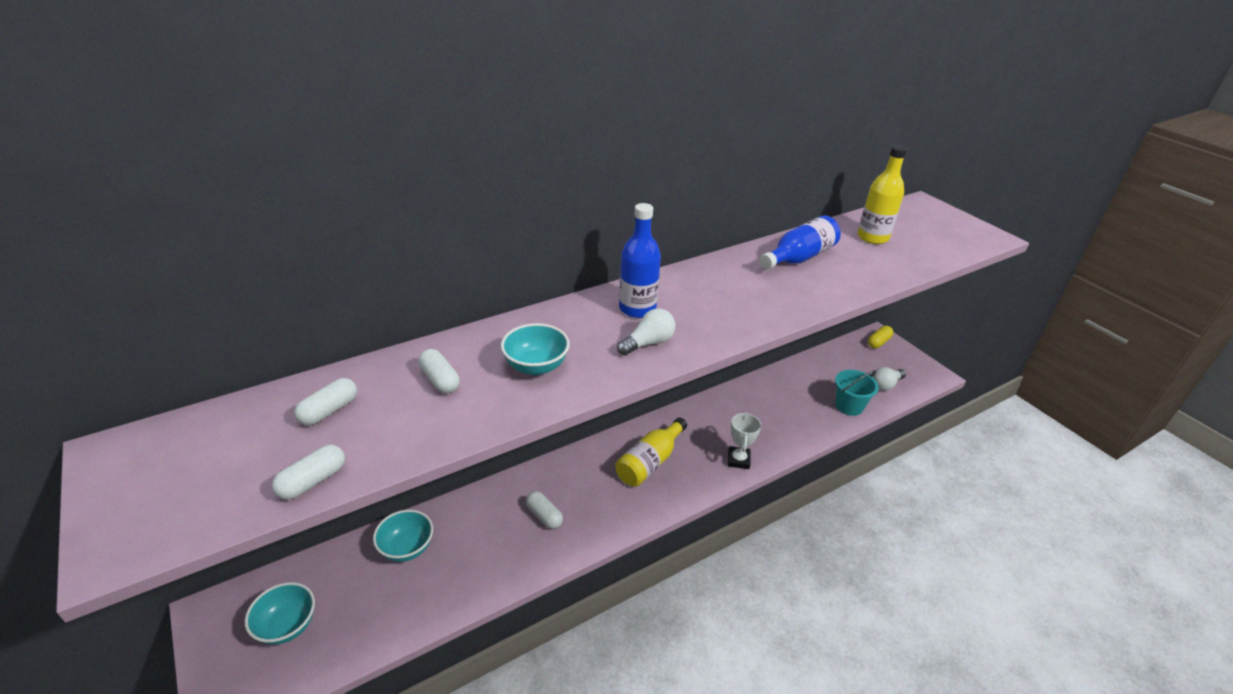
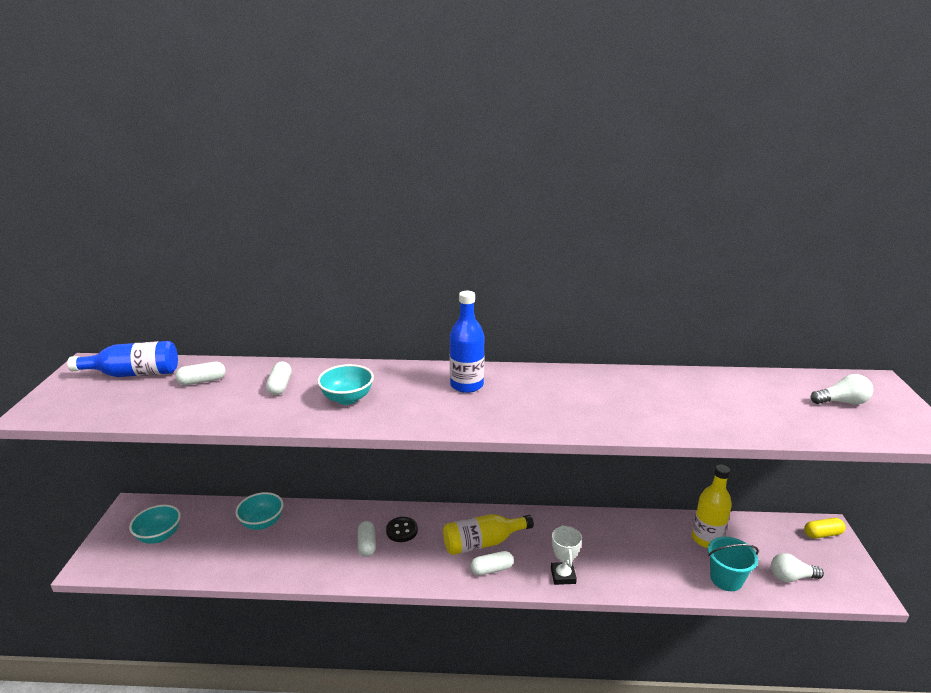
camera: 35 degrees right, 10 degrees down
white capsule [272,445,345,500] -> white capsule moved to [470,551,514,575]
white light bulb [617,308,675,356] -> white light bulb moved to [811,374,873,405]
white trophy [728,412,761,469] -> white trophy turned 45 degrees counterclockwise [551,525,582,585]
blue bottle [760,215,841,269] -> blue bottle moved to [67,341,178,377]
yellow bottle [857,145,907,244] -> yellow bottle moved to [692,464,732,548]
none -> black button [386,517,418,542]

